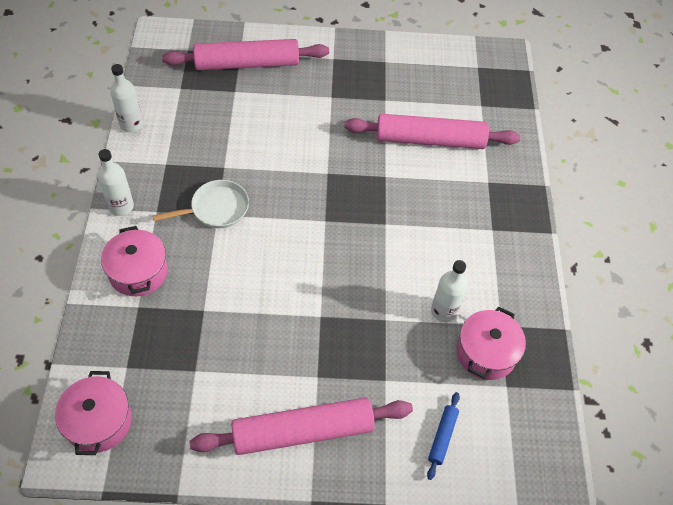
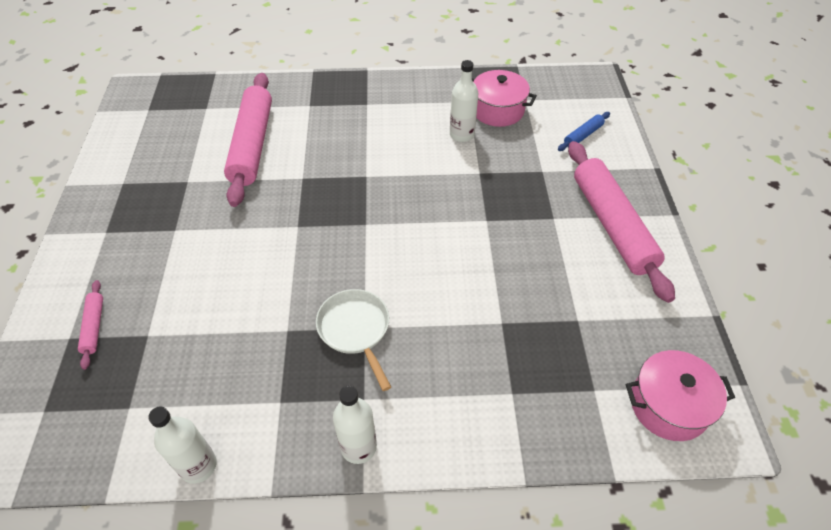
camera: 90 degrees left, 5 degrees down
pink pot [101,226,168,296] -> none
pink rolling pin [162,39,329,70] -> pink rolling pin [78,280,103,370], size x0.43
blue rolling pin [427,392,460,480] -> blue rolling pin turned 60 degrees counterclockwise [558,112,610,151]

